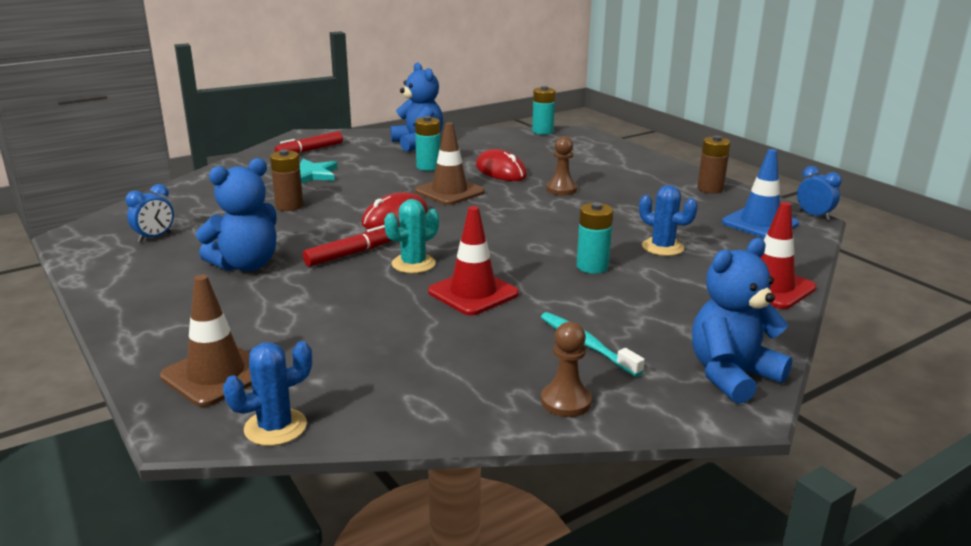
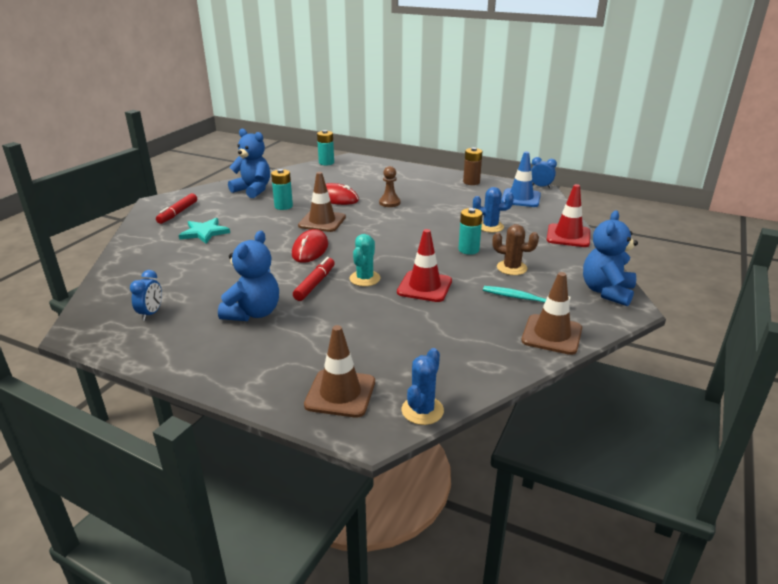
camera: 30 degrees left, 5 degrees up
brown battery [270,149,303,211] -> none
brown pawn [541,322,592,417] -> brown traffic cone [521,272,582,355]
none -> brown cactus [492,224,539,275]

